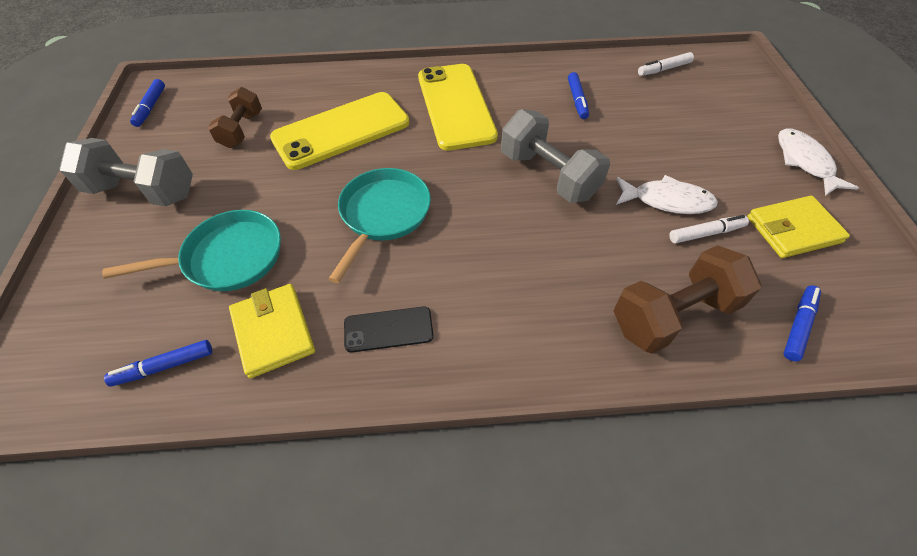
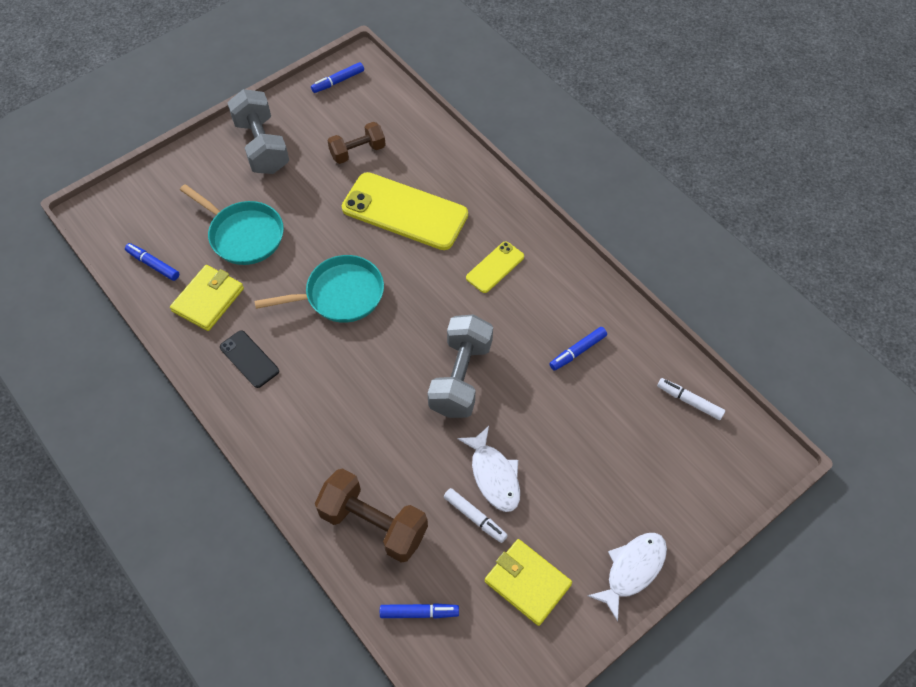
camera: 55 degrees right, 5 degrees up
yellow phone [418,64,498,150] -> yellow phone [466,241,524,293], size x0.49

